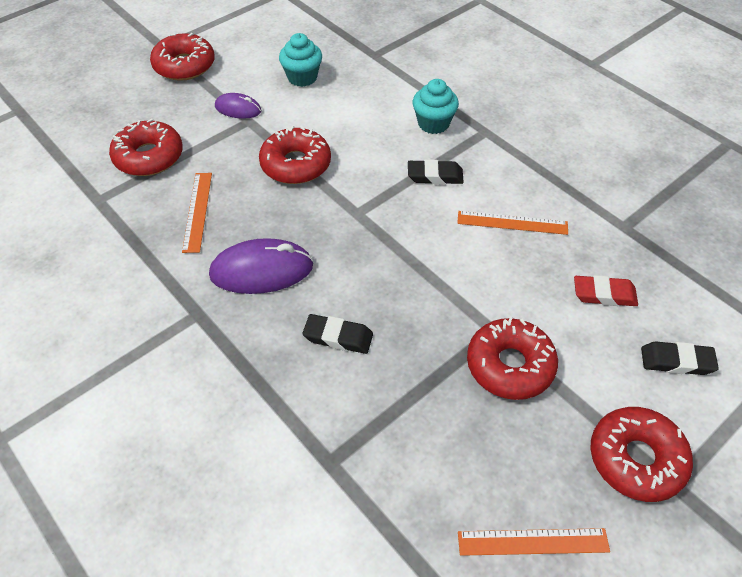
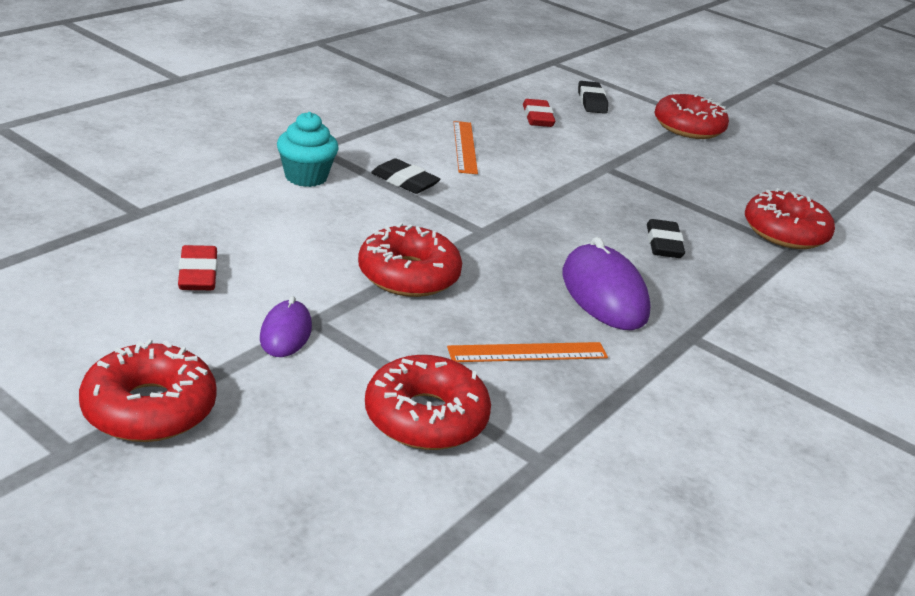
camera: 105 degrees left, 20 degrees down
turquoise cupcake [279,33,322,87] -> red eraser [178,245,217,290]
black eraser [408,159,464,184] -> black eraser turned 45 degrees counterclockwise [371,158,441,194]
orange ruler [458,528,610,556] -> none
red donut [467,317,558,400] -> red donut moved to [745,188,835,249]

